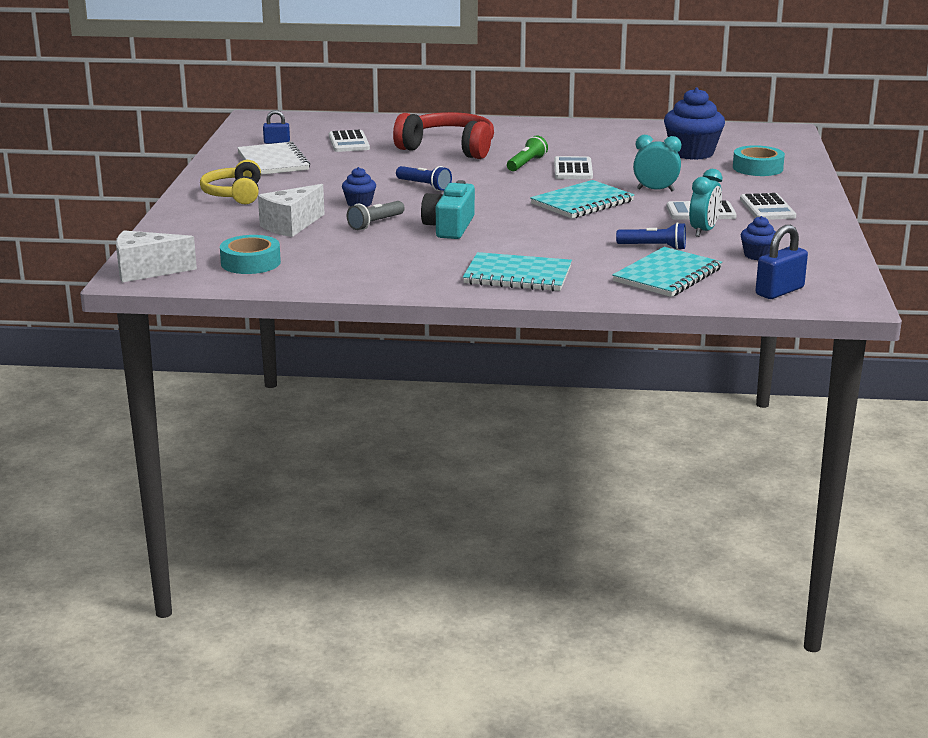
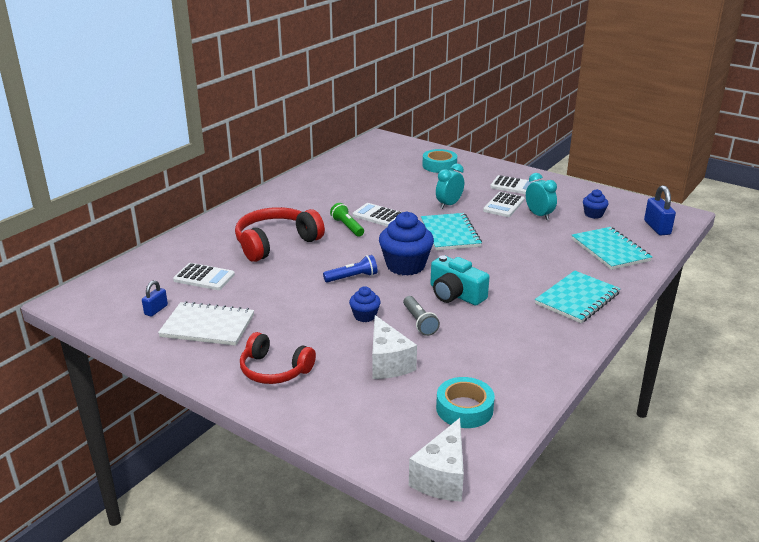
camera: 60 degrees left, 5 degrees up
yellow headphones [200,160,261,204] -> red headphones [240,332,316,384]
blue flashlight [616,222,686,250] -> none
blue cupcake [664,87,725,160] -> blue cupcake moved to [379,212,434,276]

